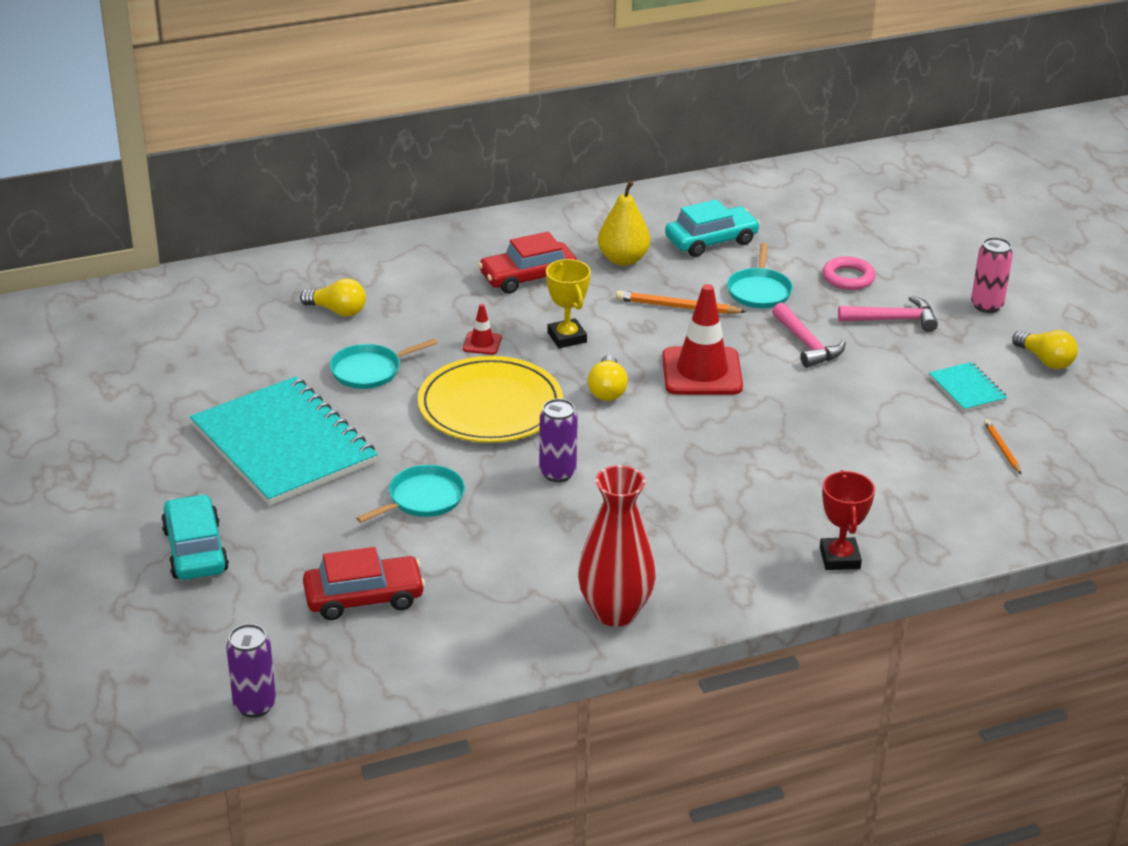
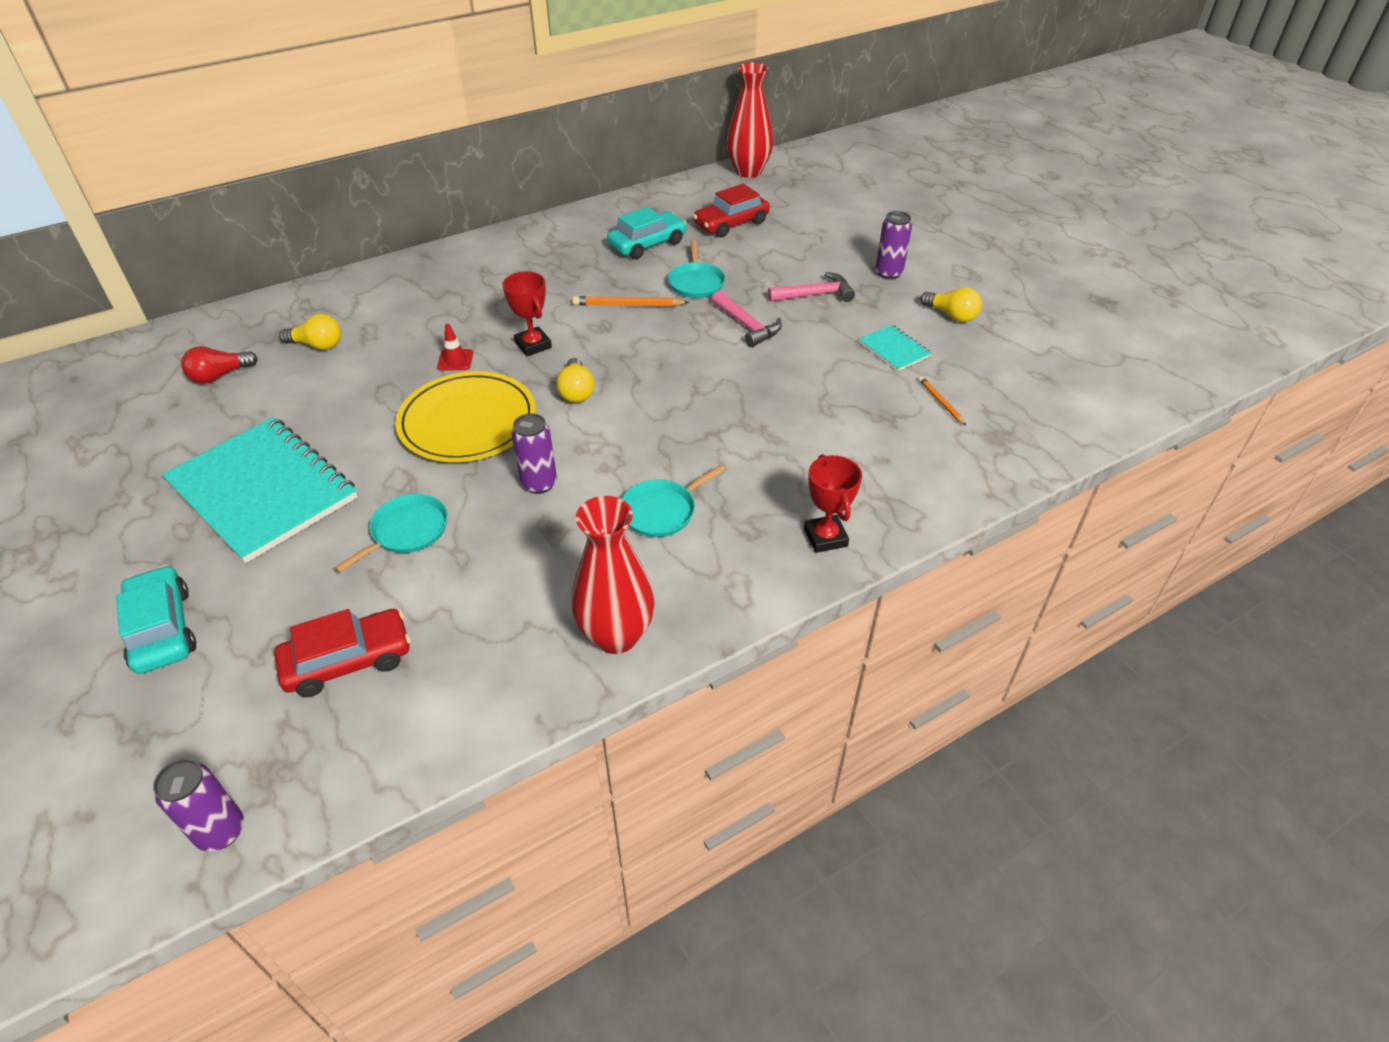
camera: 10 degrees left, 10 degrees up
turquoise pan [330,339,437,389] -> turquoise pan moved to [622,465,725,537]
red car [478,232,577,294] -> red car moved to [693,184,770,237]
yellow trophy [546,259,591,348] -> red trophy [502,272,552,356]
yellow pear [598,181,650,266] -> none
red traffic cone [662,284,743,395] -> none
pink ring [823,256,876,290] -> none
pink can [971,237,1013,313] -> purple can [876,211,912,280]
none -> red light bulb [181,346,258,384]
none -> red vase [727,62,773,178]

